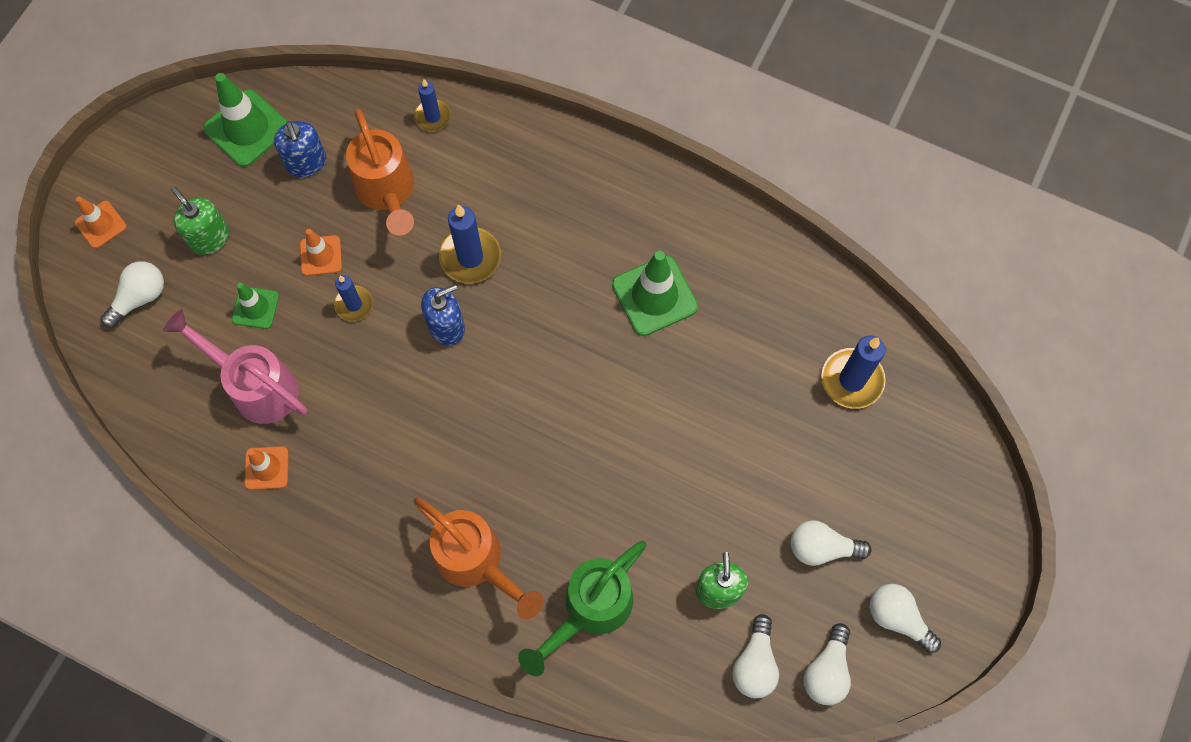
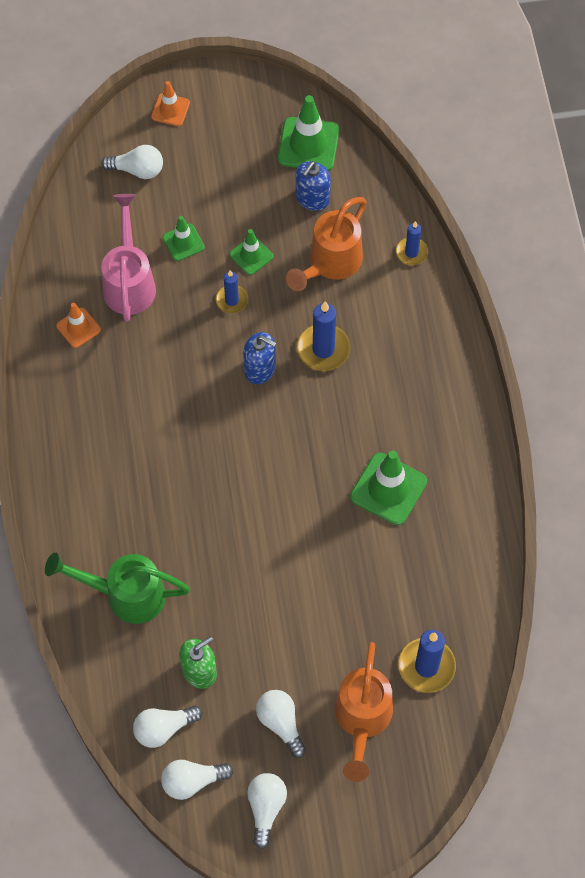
camera: 55 degrees right, 5 degrees down
green soap dispenser [171,187,229,255] -> none
orange traffic cone [300,229,342,276] -> green traffic cone [229,229,273,275]
orange watering can [413,497,543,619] -> orange watering can moved to [335,642,393,782]

